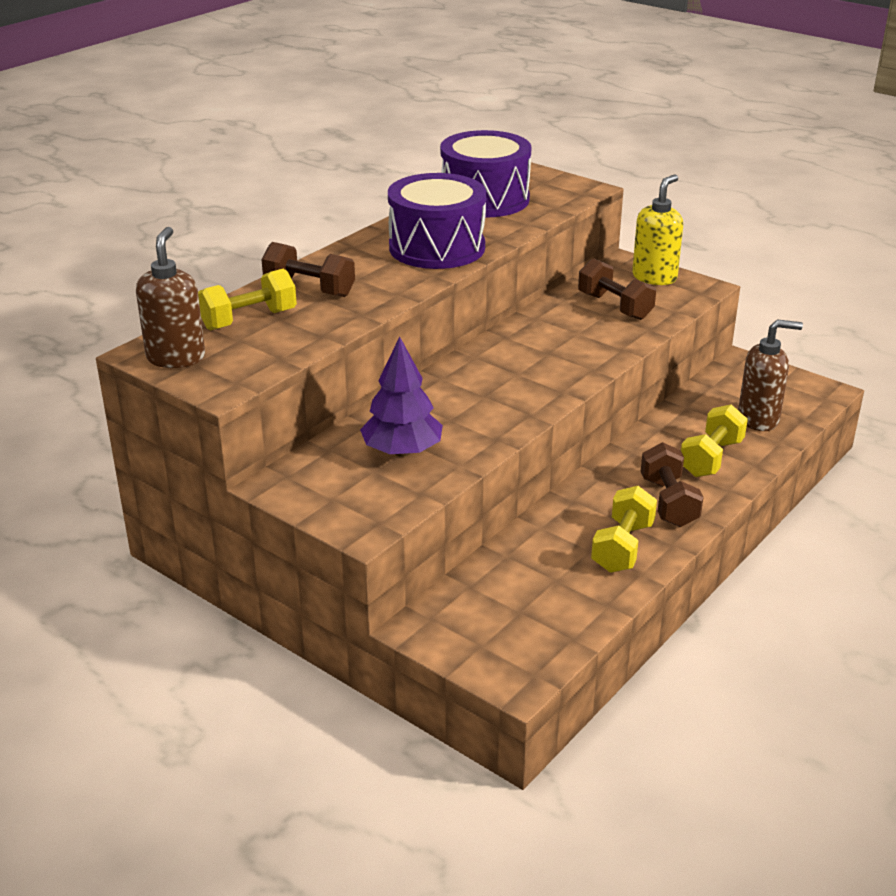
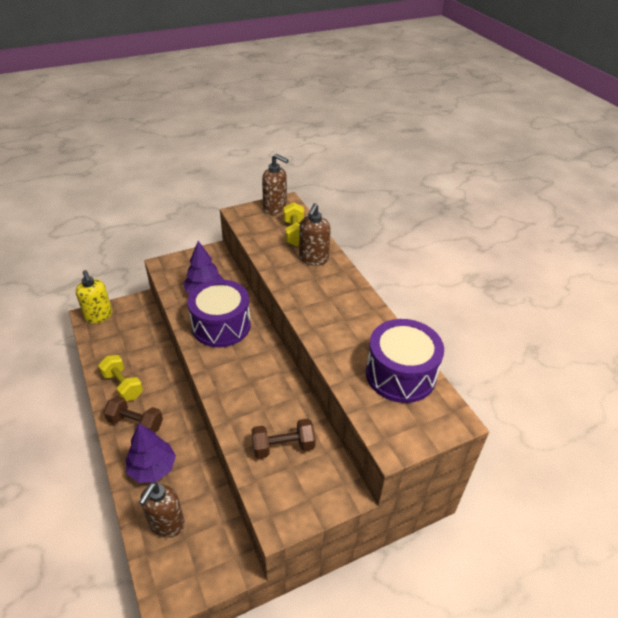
camera: 115 degrees right, 10 degrees up
brown dumbbell [261,242,355,297] -> brown soap dispenser [299,203,331,266]
purple drum [388,173,486,269] -> purple drum moved to [188,279,251,347]
yellow soap dispenser [632,174,683,285] -> yellow soap dispenser moved to [76,270,112,323]
yellow dumbbell [681,404,748,477] -> purple tree [126,424,176,483]

